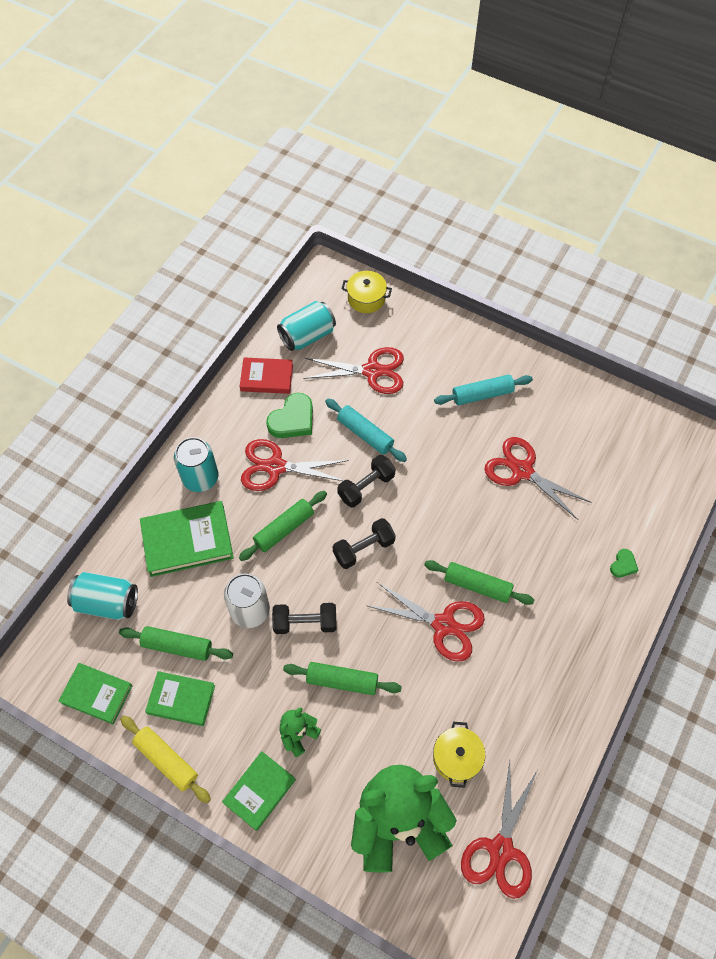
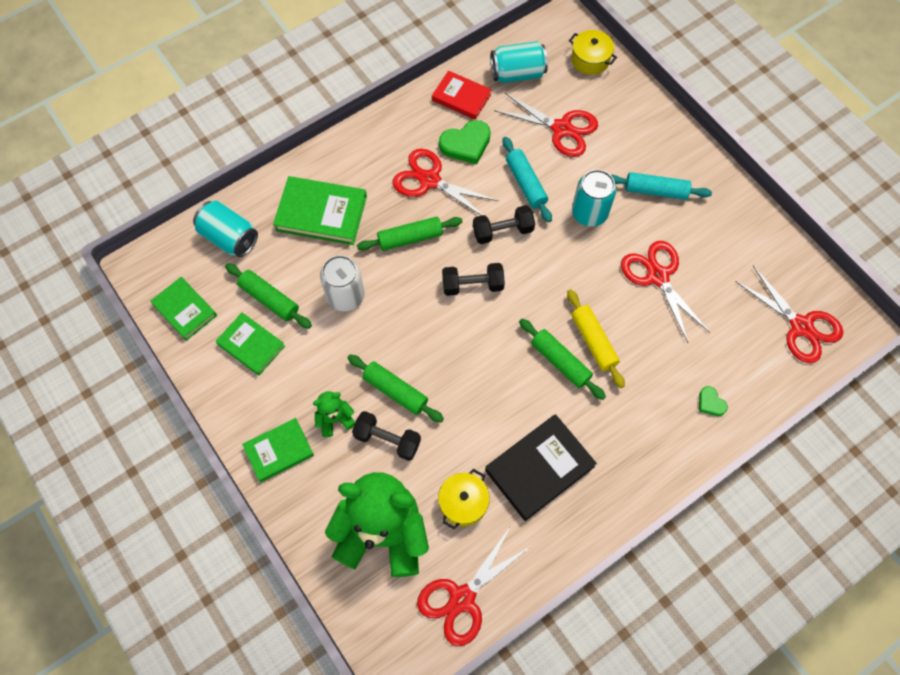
camera: 25 degrees right, 5 degrees up
yellow rolling pin [120,716,211,803] -> yellow rolling pin moved to [567,289,625,388]
turquoise can [174,437,219,492] -> turquoise can moved to [572,170,616,227]
black dumbbell [272,603,337,634] -> black dumbbell moved to [352,411,421,461]
red scissors [368,582,485,662] -> red scissors moved to [735,266,843,363]
green heart [610,549,638,578] -> green heart turned 90 degrees clockwise [699,386,728,416]
none -> black book [485,414,597,521]

